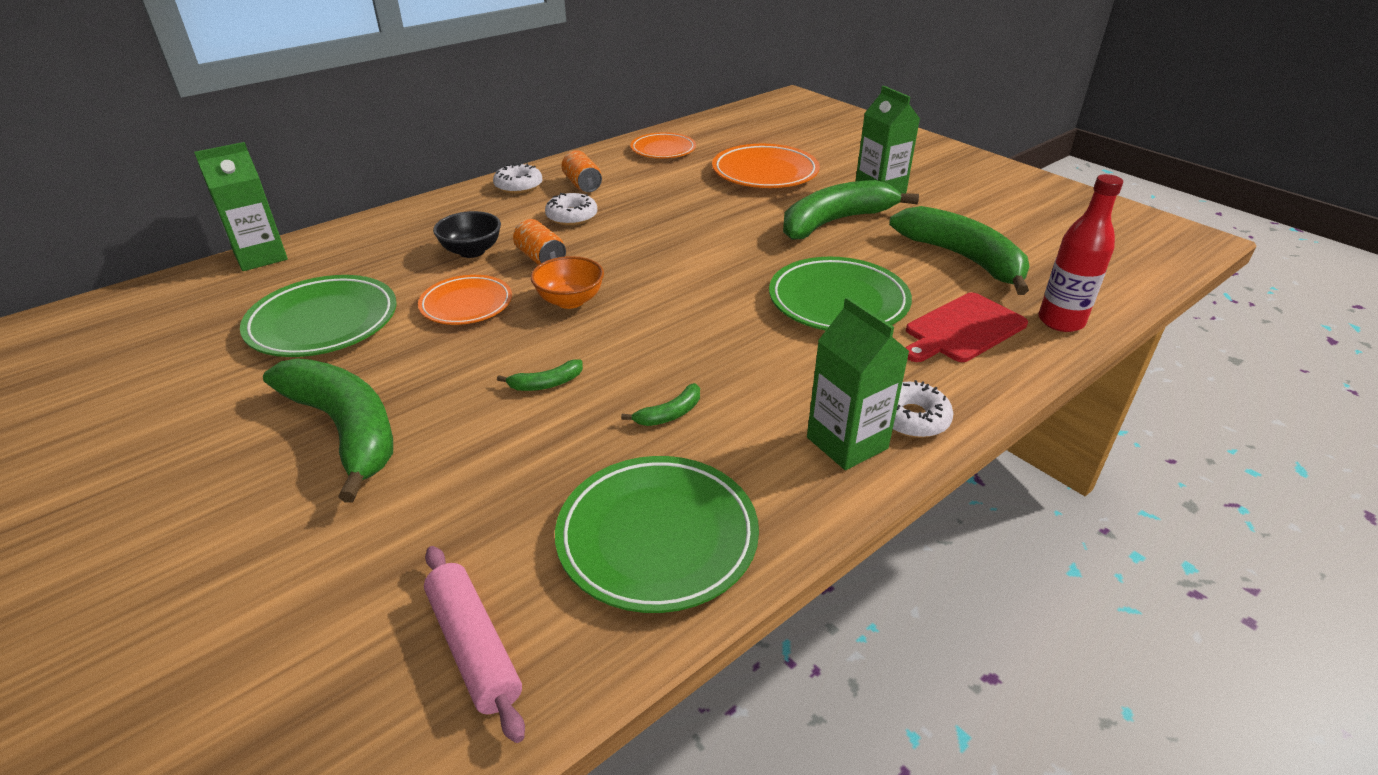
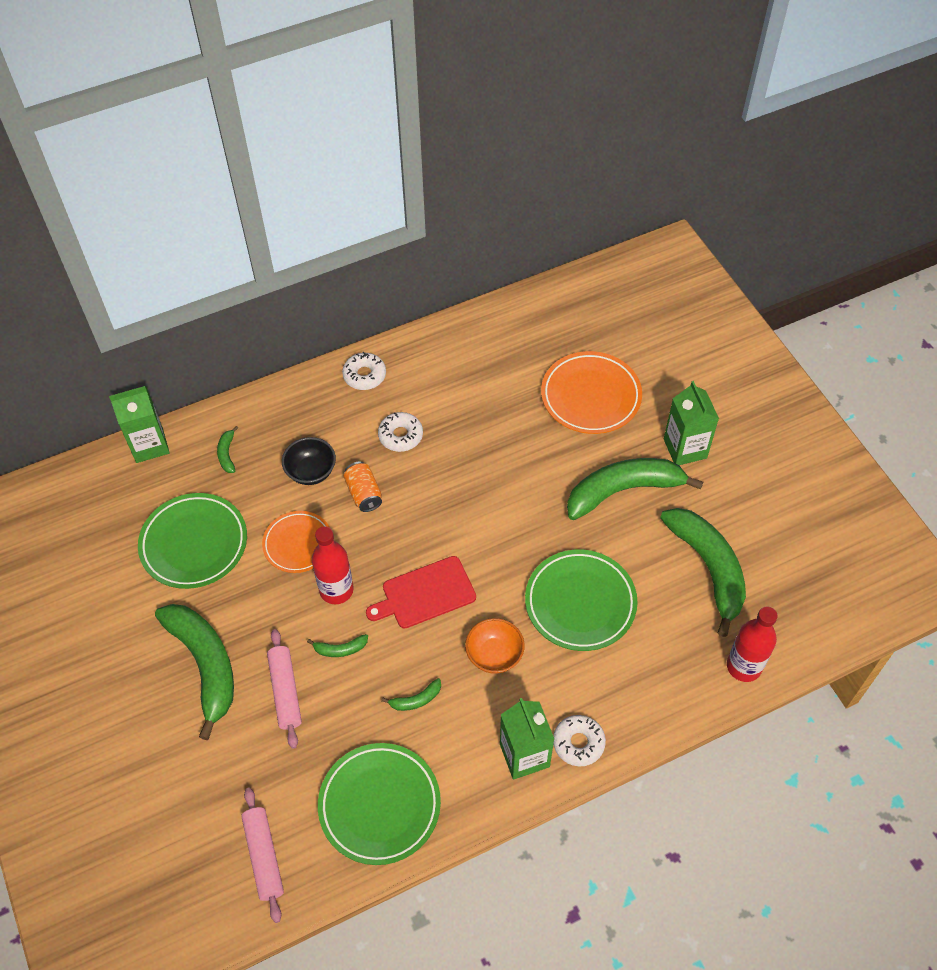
camera: 15 degrees right, 20 degrees up
orange bowl [531,256,604,309] -> orange bowl moved to [465,618,525,674]
orange can [561,150,602,192] -> none
orange plate [630,132,696,158] -> none
red cutting board [905,292,1028,362] -> red cutting board moved to [366,556,476,629]
none -> green banana [217,426,238,473]
none -> pink rolling pin [267,629,302,749]
none -> red bottle [312,526,353,604]

